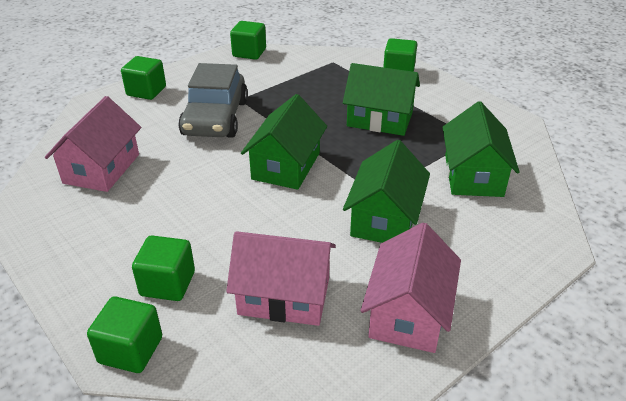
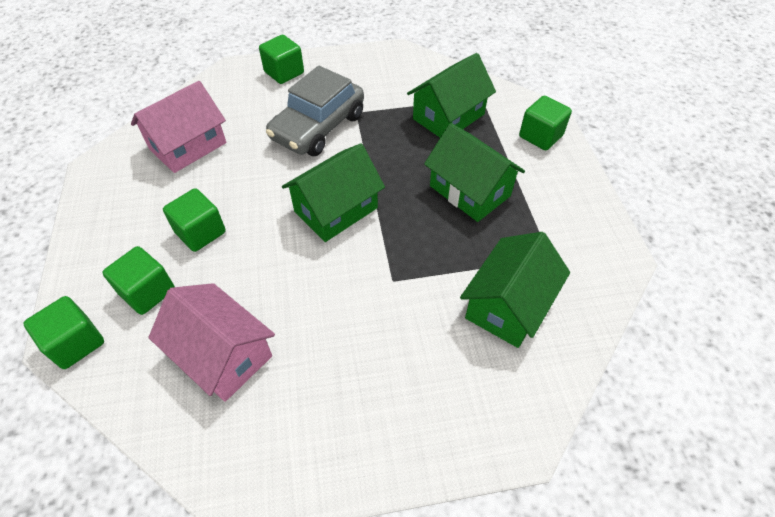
camera: 30 degrees right, 15 degrees up
green cube [230,21,266,60] -> green cube moved to [163,188,226,252]
green house [343,140,430,243] -> green house moved to [407,53,496,138]
pink house [361,222,461,353] -> none

